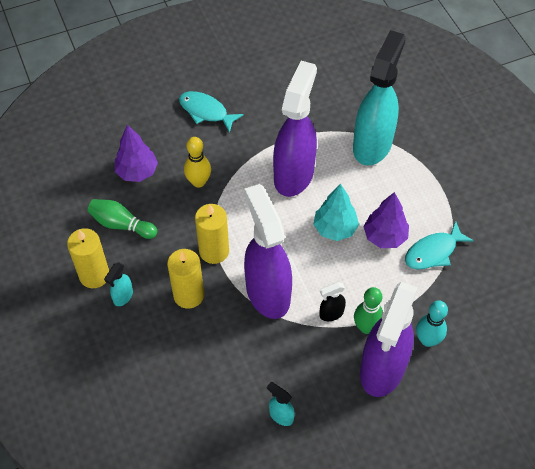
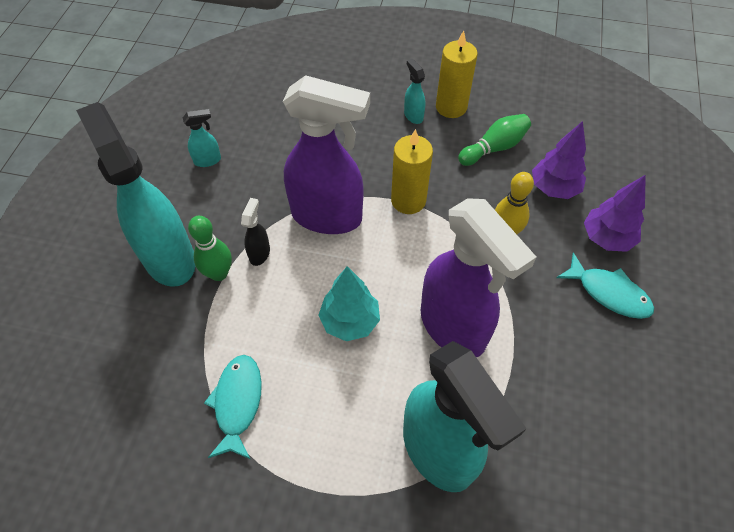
camera: 125 degrees right, 0 degrees up
yellow candle [167,249,204,309] -> none
turquoise fish [179,91,244,133] -> turquoise fish turned 60 degrees clockwise [557,253,654,319]
purple spray bottle [360,282,418,397] -> turquoise spray bottle [76,102,195,287]
purple tree [363,192,409,248] -> purple tree moved to [584,175,646,252]
turquoise bowling pin [416,300,448,347] -> none

